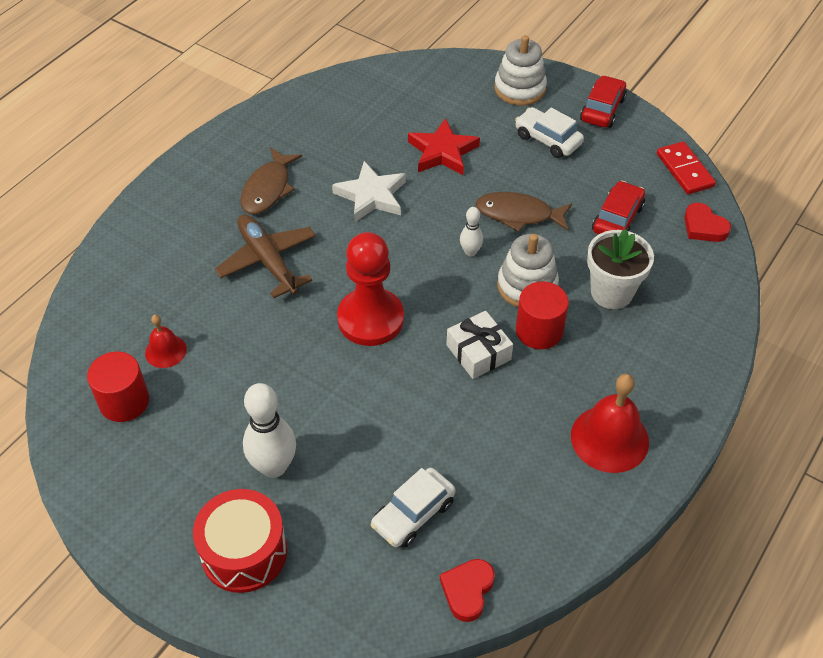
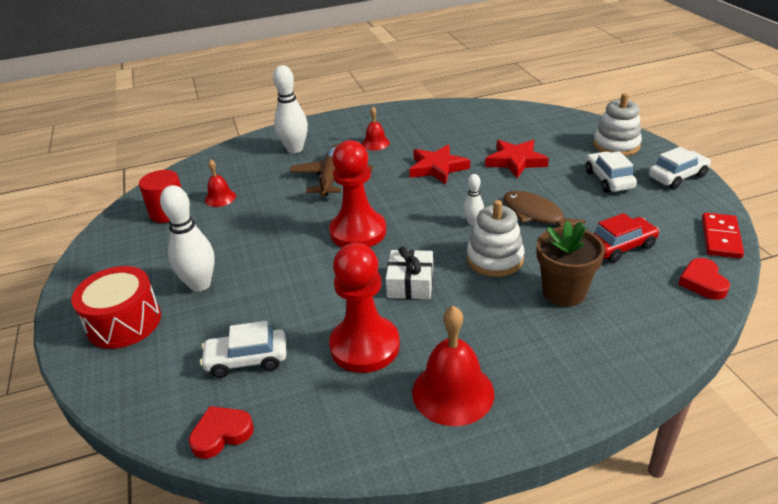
camera: 40 degrees right, 15 degrees down
brown fish [240,147,302,214] -> red bell [362,107,390,150]
white star [332,161,406,222] -> red star [409,144,470,185]
red cylinder [516,282,569,349] -> none
red car [580,75,627,128] -> white car [649,147,711,189]
white flower pot [587,229,654,309] -> brown flower pot [537,221,605,307]
none -> white bowling pin [273,65,308,153]
none -> red pawn [329,243,400,373]

